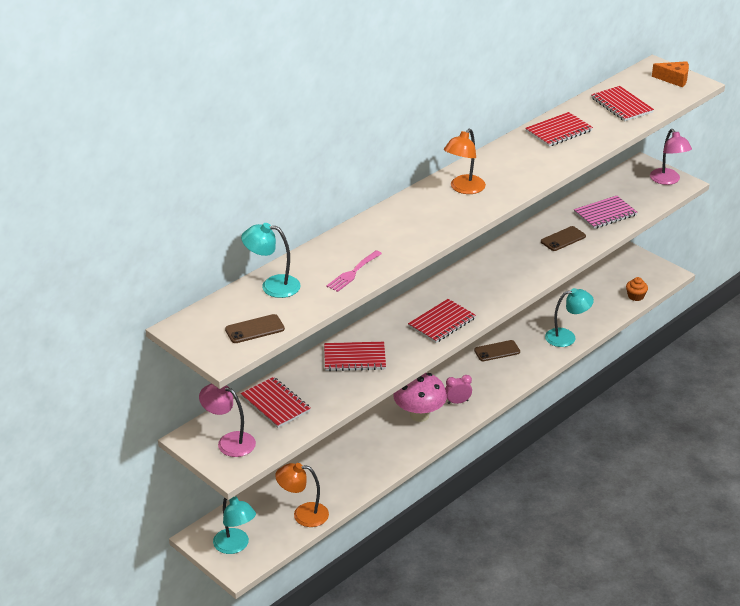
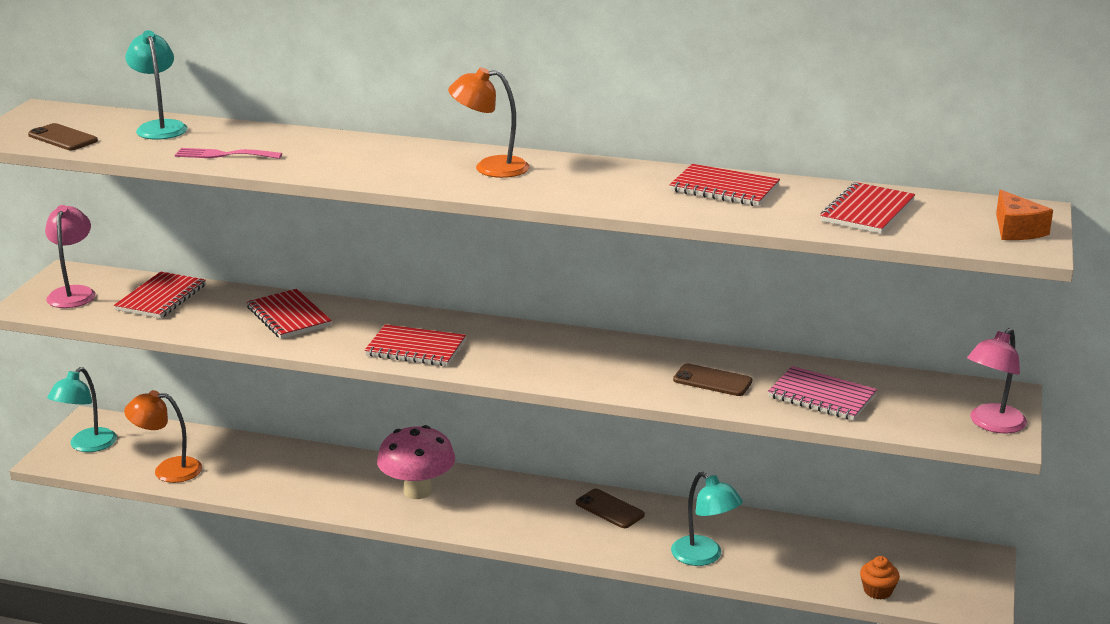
camera: 60 degrees right, 10 degrees down
orange lamp [275,463,329,527] -> orange lamp turned 60 degrees counterclockwise [124,390,202,483]
pink clock [445,375,472,404] -> none

